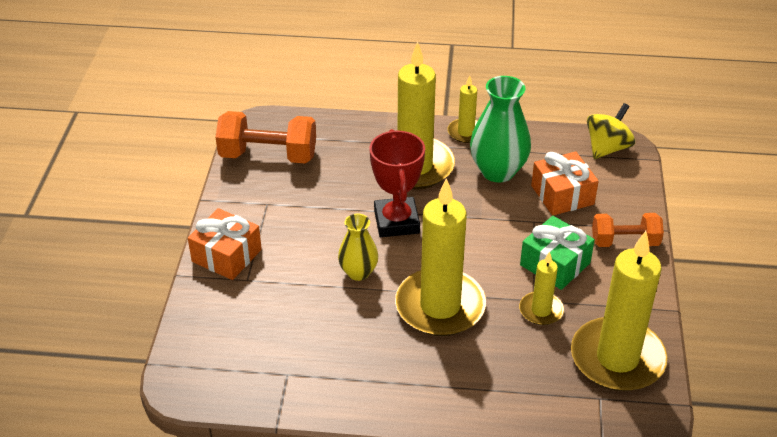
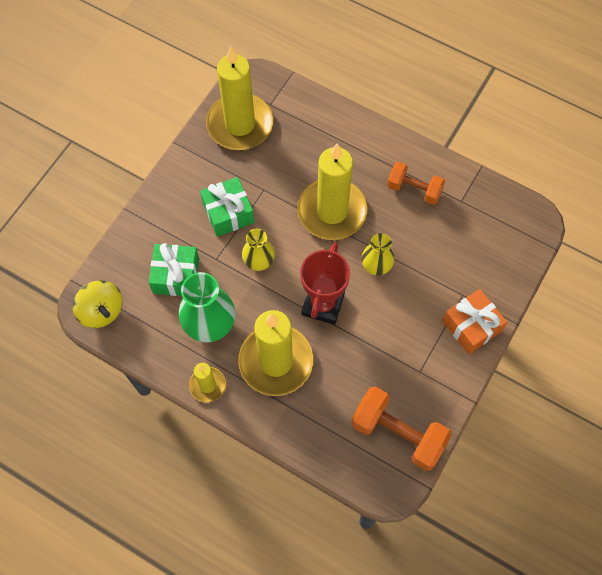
camera: 155 degrees left, 25 degrees up
yellow candle [519,252,564,325] -> none
orange gift [531,152,599,216] -> green gift [149,243,199,296]
yellow spinning top [587,103,635,159] -> yellow spinning top turned 105 degrees counterclockwise [73,280,123,328]
orange dumbbell [592,213,664,247] -> orange dumbbell moved to [387,162,445,205]
none -> yellow vase [242,229,275,271]

